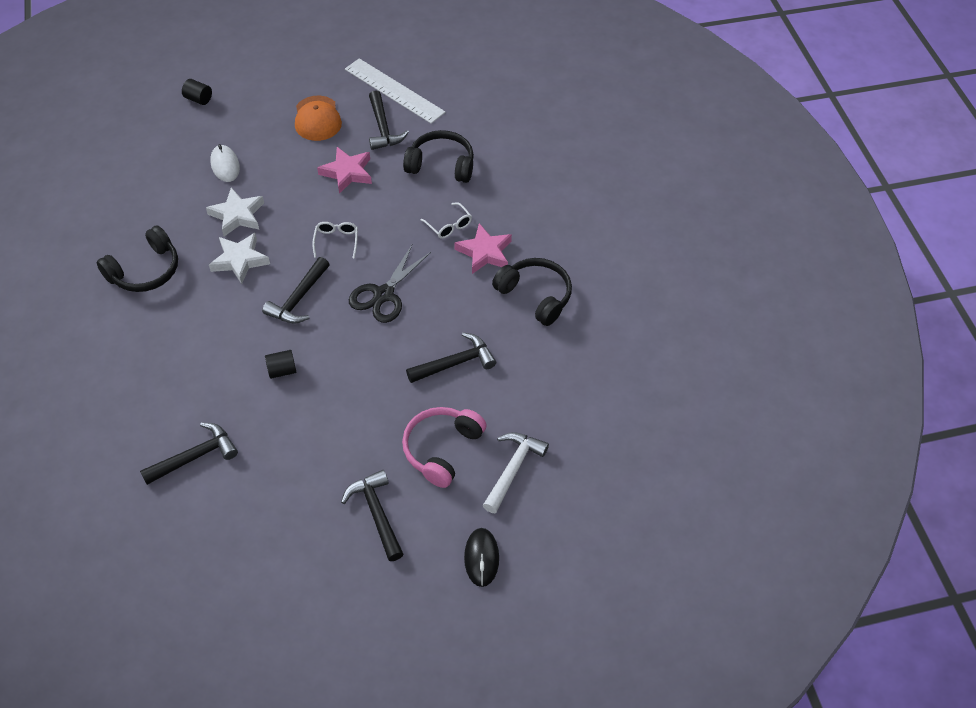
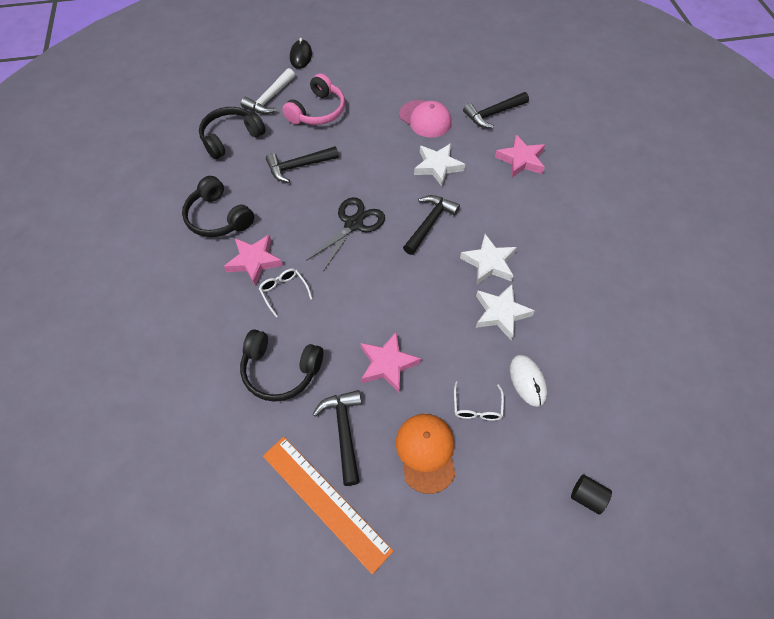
camera: 175 degrees left, 5 degrees up
black headphones [97,226,178,292] -> black headphones moved to [199,107,266,159]
black cylinder [265,350,296,379] -> white star [414,143,465,186]
white glasses [312,222,358,259] -> white glasses moved to [454,381,504,421]
black hammer [341,470,403,561] -> none
white ruler [345,58,446,124] -> orange ruler [263,437,393,575]
none -> pink cap [399,100,452,138]
none -> pink star [495,135,545,177]

